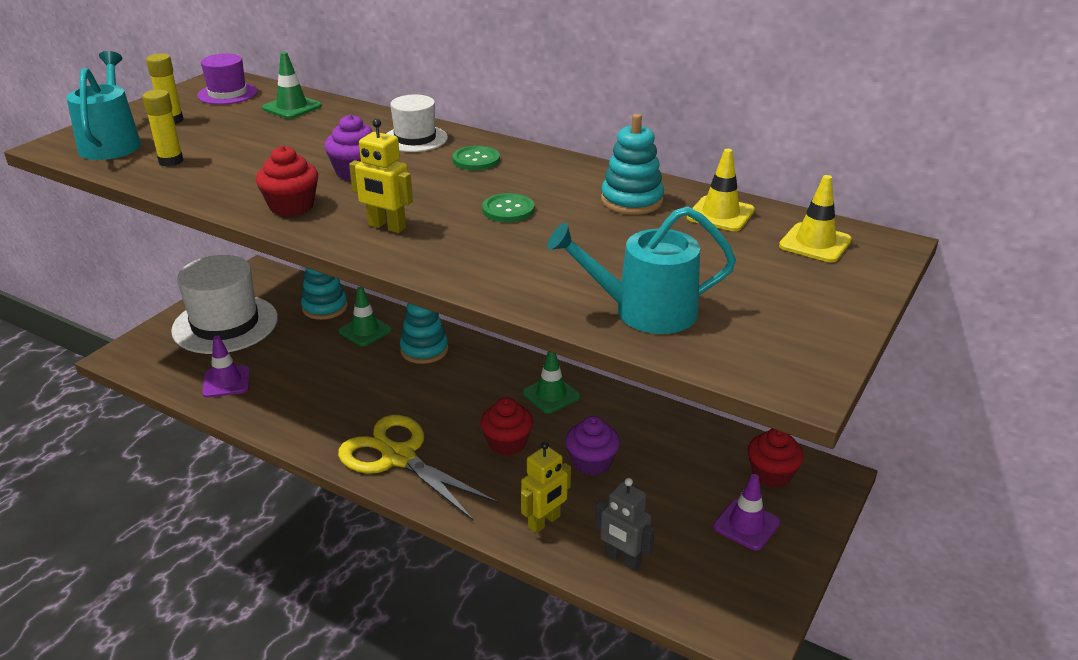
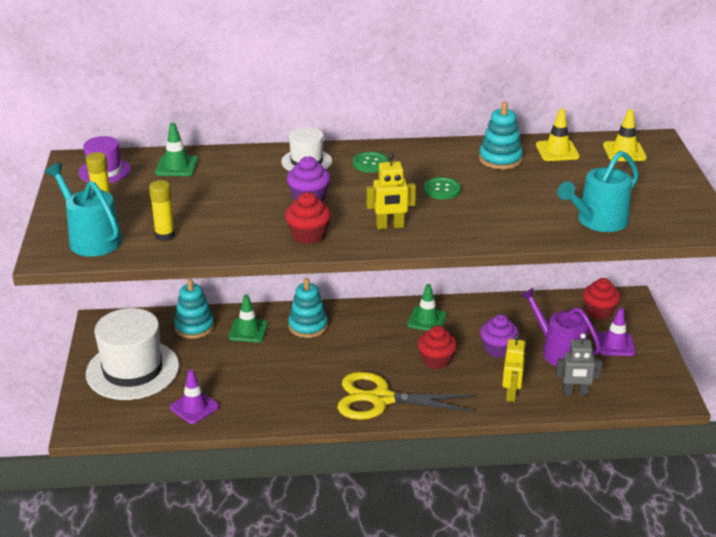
camera: 35 degrees left, 0 degrees up
none -> purple watering can [520,288,601,367]

